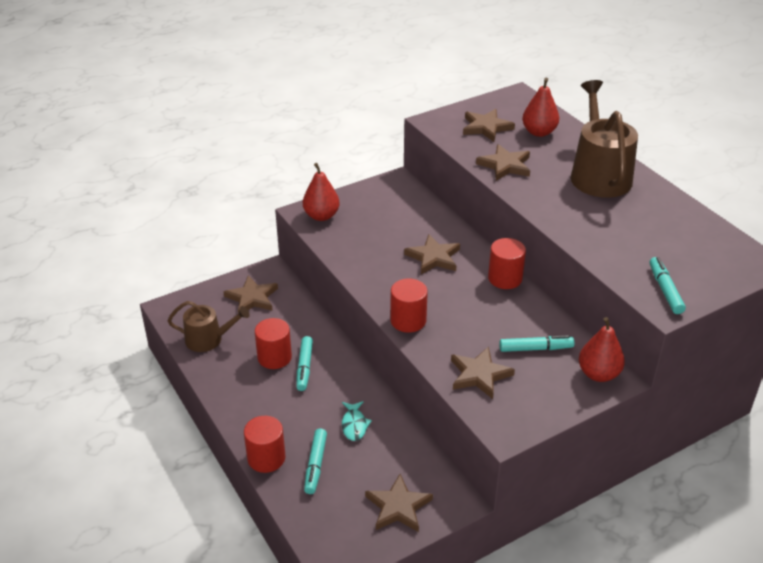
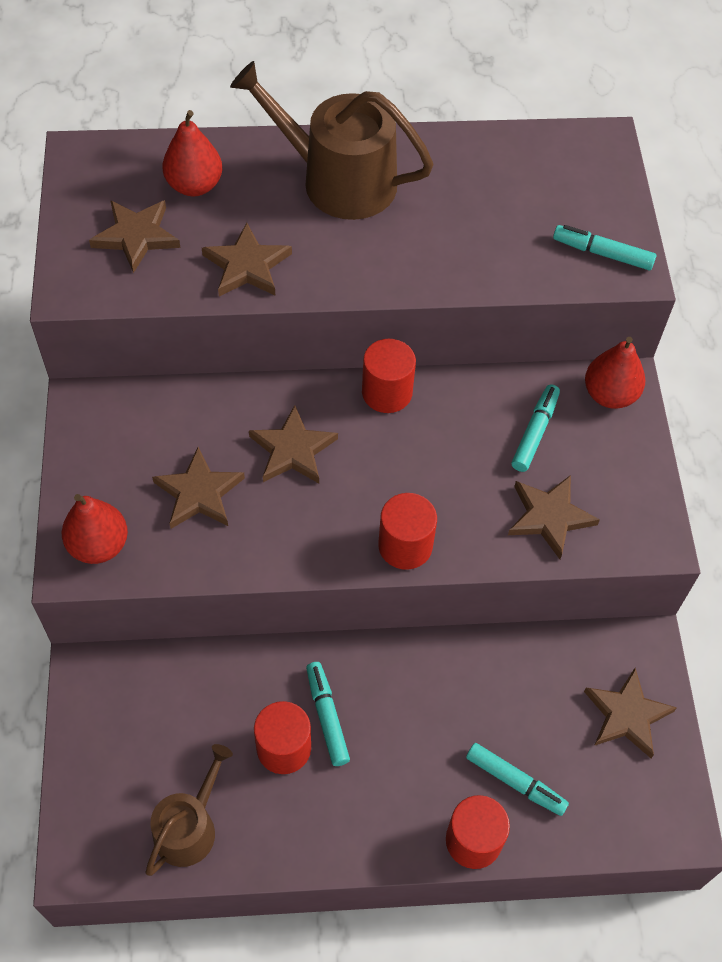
camera: 65 degrees left, 20 degrees up
brown star [223,276,278,314] -> brown star moved to [152,447,245,529]
turquoise marker [296,336,313,391] -> turquoise marker turned 135 degrees counterclockwise [306,662,350,766]
turquoise fish [342,401,372,441] -> none

